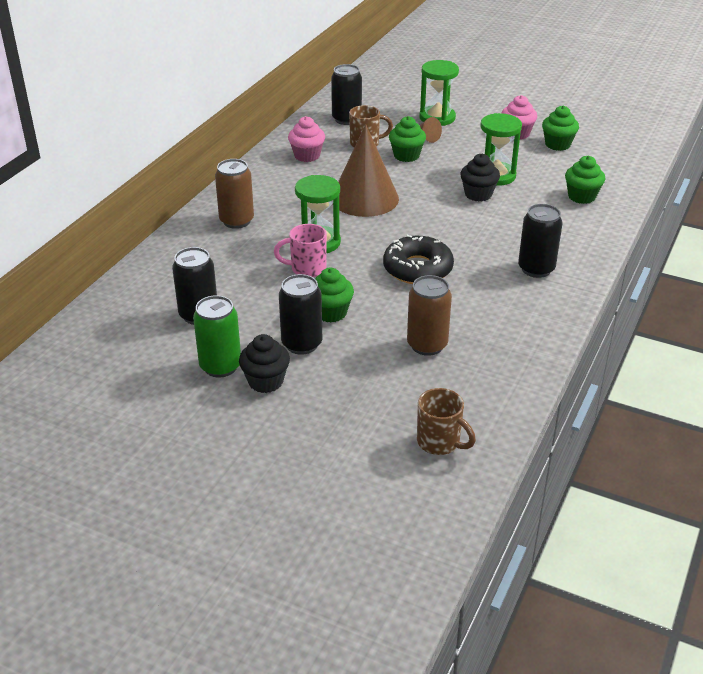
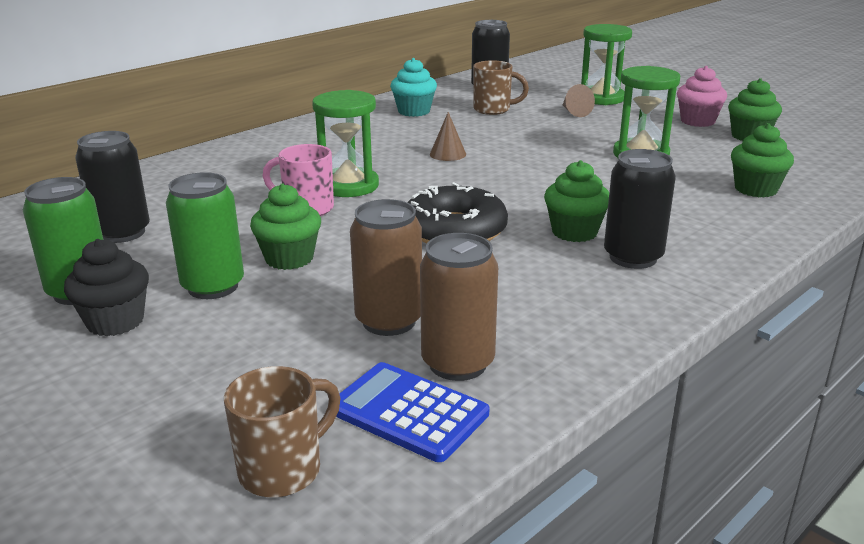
camera: 20 degrees right, 10 degrees down
brown can [215,159,254,229] -> brown can moved to [420,233,498,381]
black can [279,274,322,355] -> green can [166,172,244,299]
pink cupcake [288,116,325,162] -> turquoise cupcake [390,58,437,117]
brown cone [338,124,399,217] -> brown cone [430,112,466,161], size x0.40
green cupcake [389,116,426,162] -> green cupcake moved to [544,160,609,242]
brown mug [417,388,476,455] -> brown mug turned 105 degrees counterclockwise [224,366,340,497]
black cupcake [460,153,500,202] -> none
none -> blue calculator [336,362,489,462]

